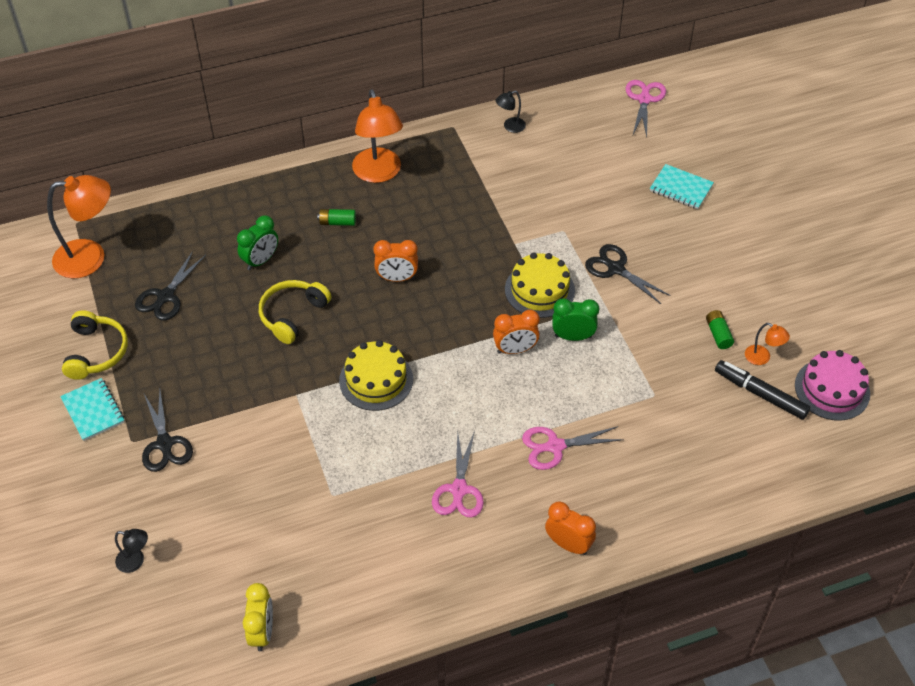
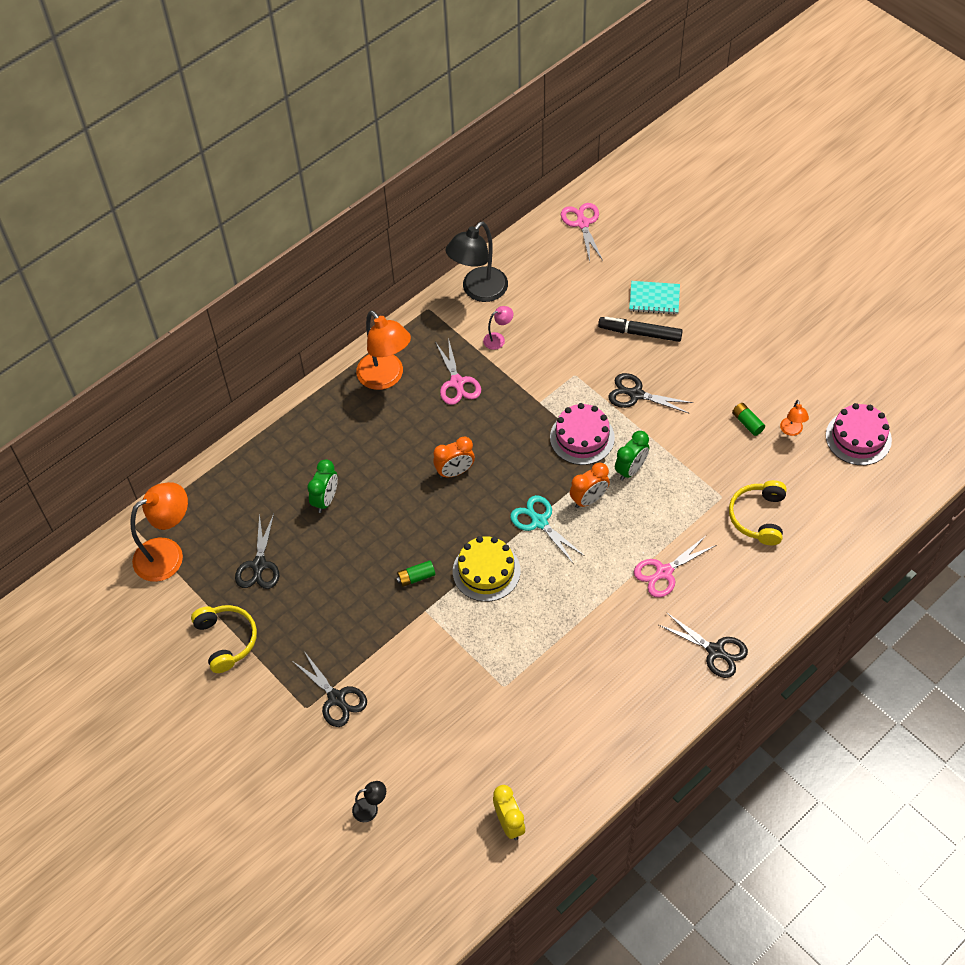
camera: 20 degrees left, 5 degrees up
turquoise notebook [60,378,124,441] -> none
yellow headphones [259,280,331,344] -> yellow headphones moved to [729,480,787,545]
green battery [317,209,356,226] -> green battery moved to [396,560,435,587]
pink scissors [432,431,484,518] -> pink scissors moved to [435,338,481,405]
black lamp [496,91,526,133] -> black lamp [446,221,508,302], size x2.15
yellow cake [505,252,575,318] -> pink cake [550,403,615,465]
orange clock [545,502,596,555] -> black scissors [659,613,748,678]
green clock [552,298,599,341] -> green clock turned 150 degrees clockwise [615,431,649,481]
black marker [715,360,811,420] -> black marker moved to [598,317,683,342]
orange lamp [745,323,790,365] -> orange lamp turned 75 degrees clockwise [780,400,809,436]
none -> pink lamp [483,306,513,350]
none -> turquoise scissors [510,495,585,564]

